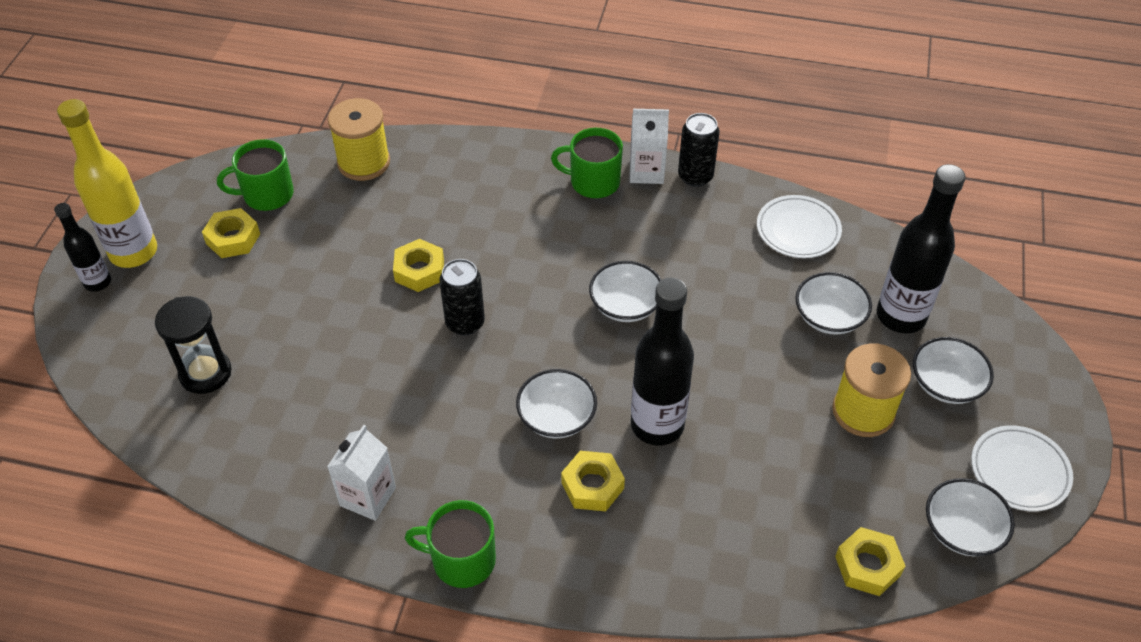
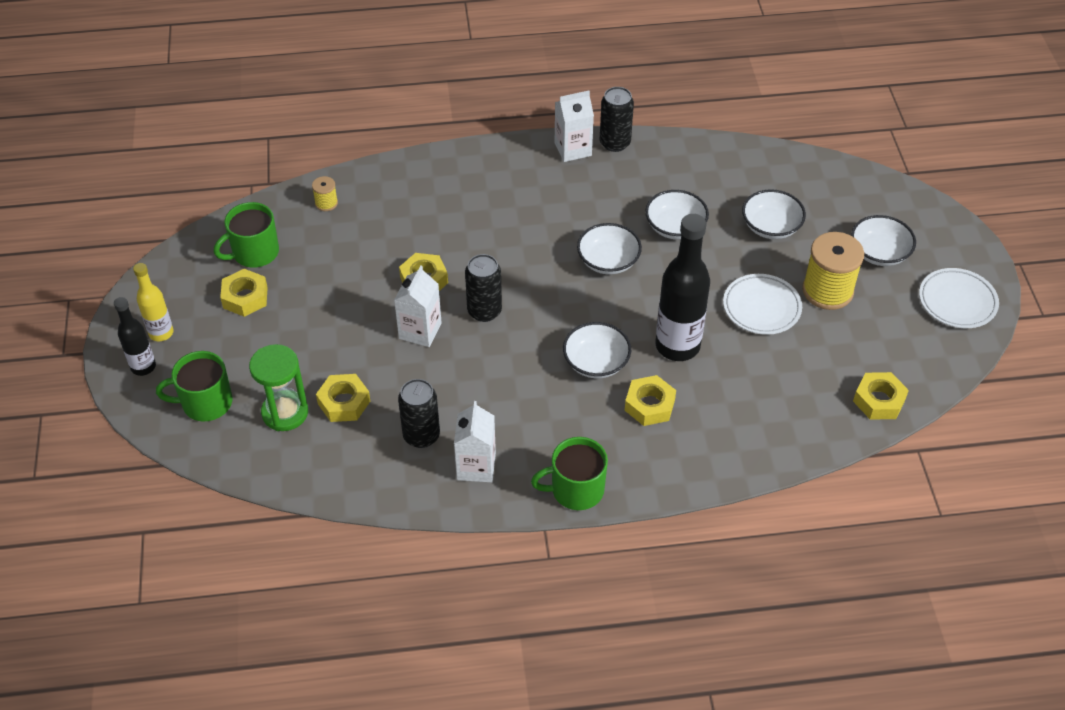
camera: 20 degrees left, 0 degrees up
yellow bottle [57,99,157,268] -> yellow bottle [133,263,174,341], size x0.56
black hourglass [155,296,232,394] -> green hourglass [249,344,308,431]
yellow spool [328,98,390,181] -> yellow spool [312,176,338,211], size x0.47
green mug [551,128,623,198] -> green mug moved to [156,351,233,421]
white plate [757,195,842,258] -> white plate moved to [723,274,802,335]
black bottle [877,164,966,333] -> none
white bowl [926,478,1015,556] -> white bowl moved to [645,190,709,240]
none -> yellow nut [316,374,370,422]
none -> white carton [394,265,442,347]
none -> black can [398,379,440,448]

